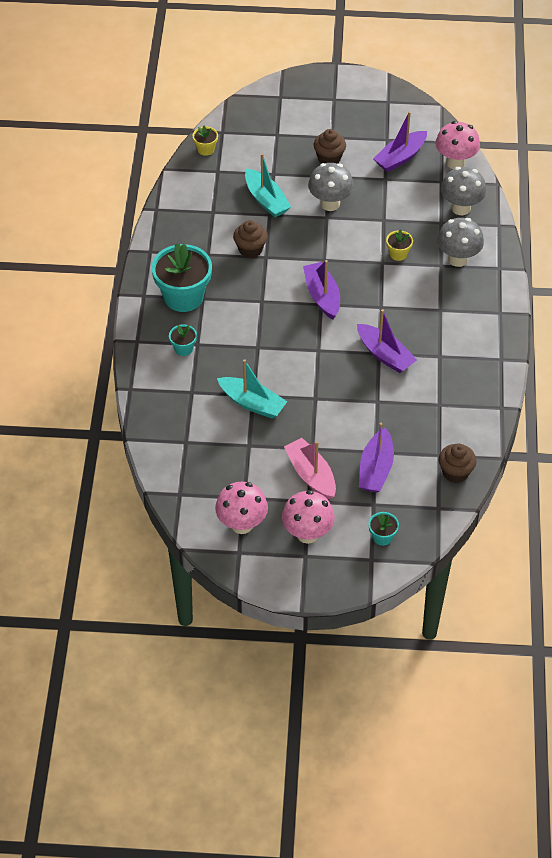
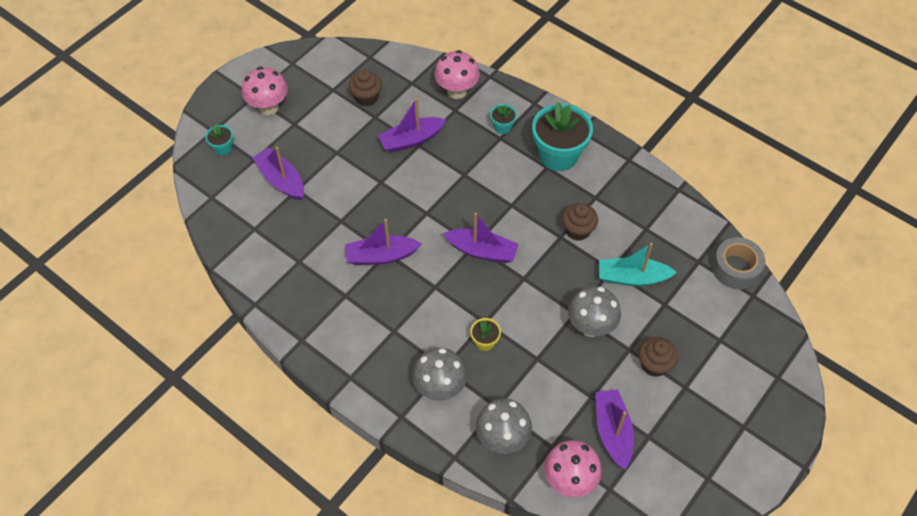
camera: 125 degrees right, 5 degrees up
yellow flower pot [193,126,218,156] -> grey tape [712,237,765,289]
pink mushroom [215,482,268,534] -> pink mushroom moved to [434,50,480,99]
turquoise boat [217,359,287,419] -> purple boat [378,98,447,153]
pink boat [284,438,336,500] -> none
brown cupcake [439,444,477,483] -> brown cupcake moved to [349,69,382,106]

